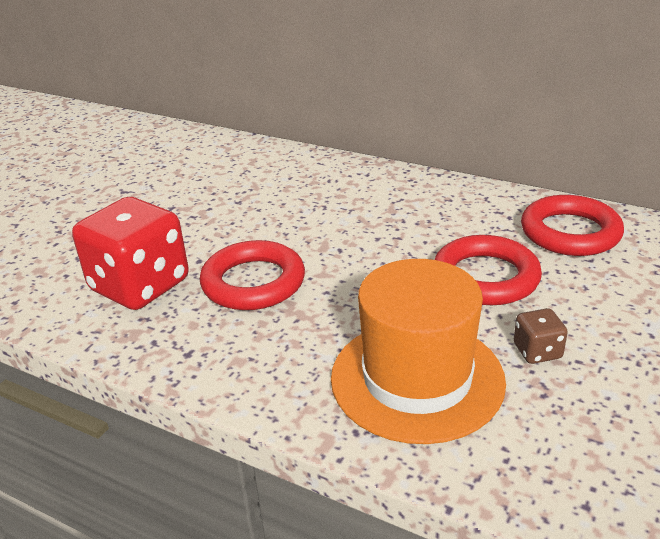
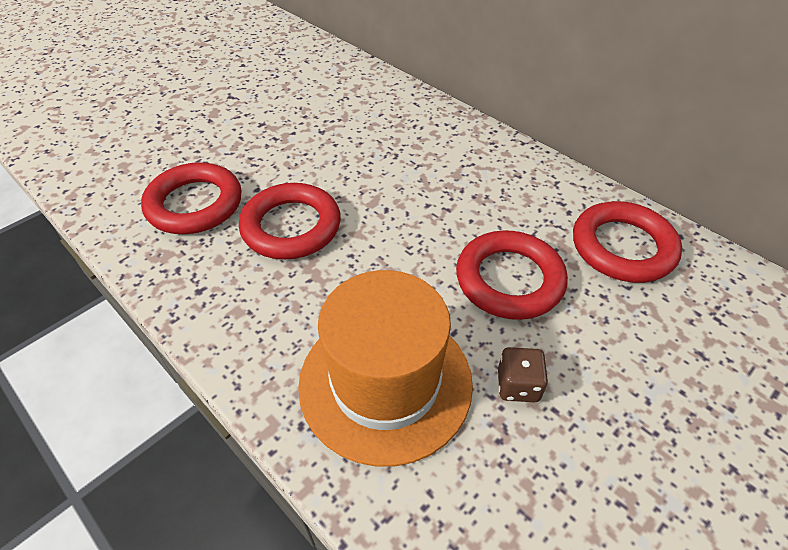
camera: 15 degrees right, 15 degrees up
red dice [72,197,189,310] -> red ring [141,162,242,234]

